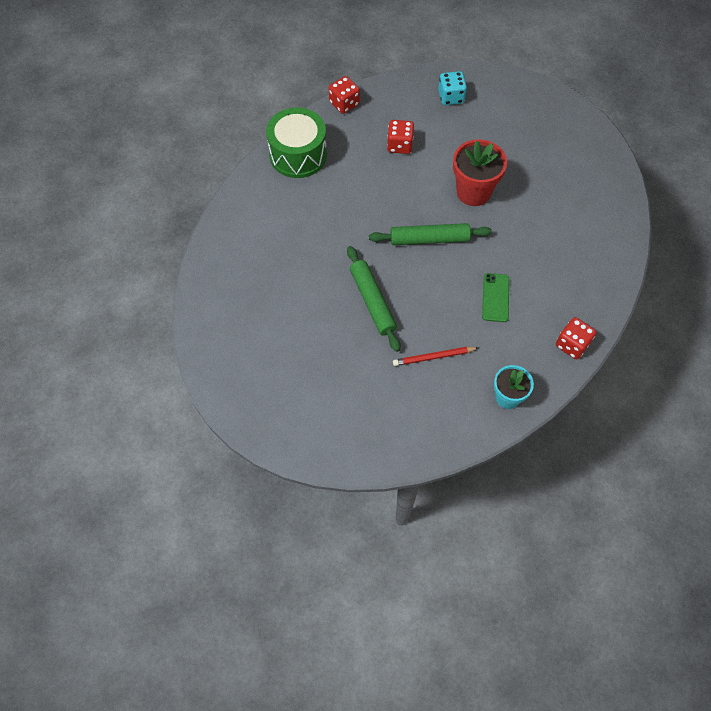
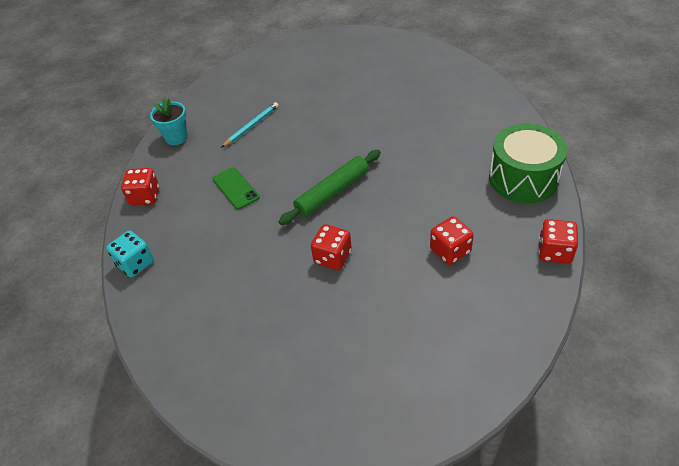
camera: 145 degrees right, 15 degrees down
green rolling pin [347,246,400,352] -> none
red pencil [393,347,478,366] -> turquoise pencil [221,102,279,148]
turquoise dice [438,71,467,105] -> turquoise dice moved to [106,230,154,278]
red flower pot [453,139,507,206] -> red dice [311,224,352,270]

